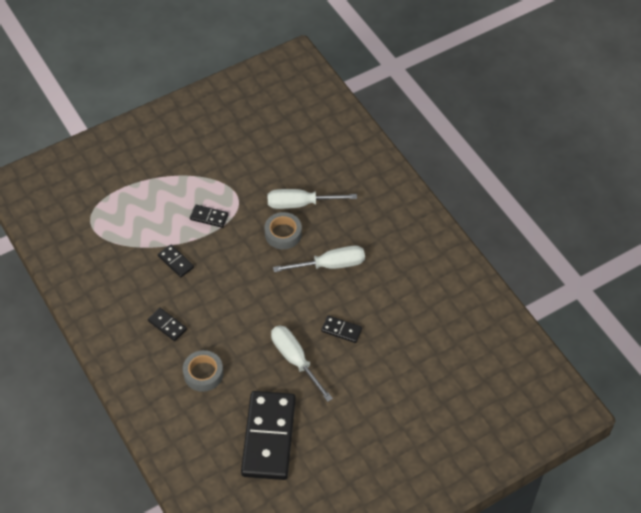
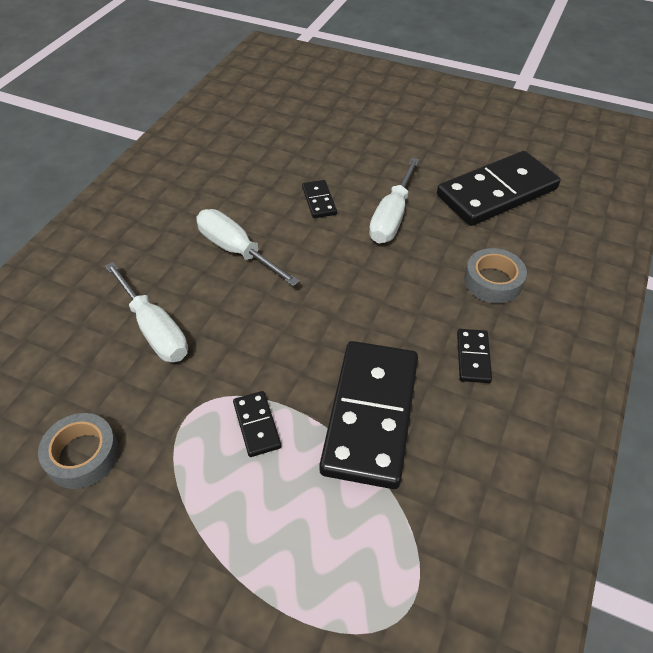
camera: 125 degrees left, 5 degrees down
black domino [158,244,194,277] -> black domino [319,341,418,489], size x2.31
grey tape [265,212,302,249] -> grey tape moved to [38,413,119,489]

